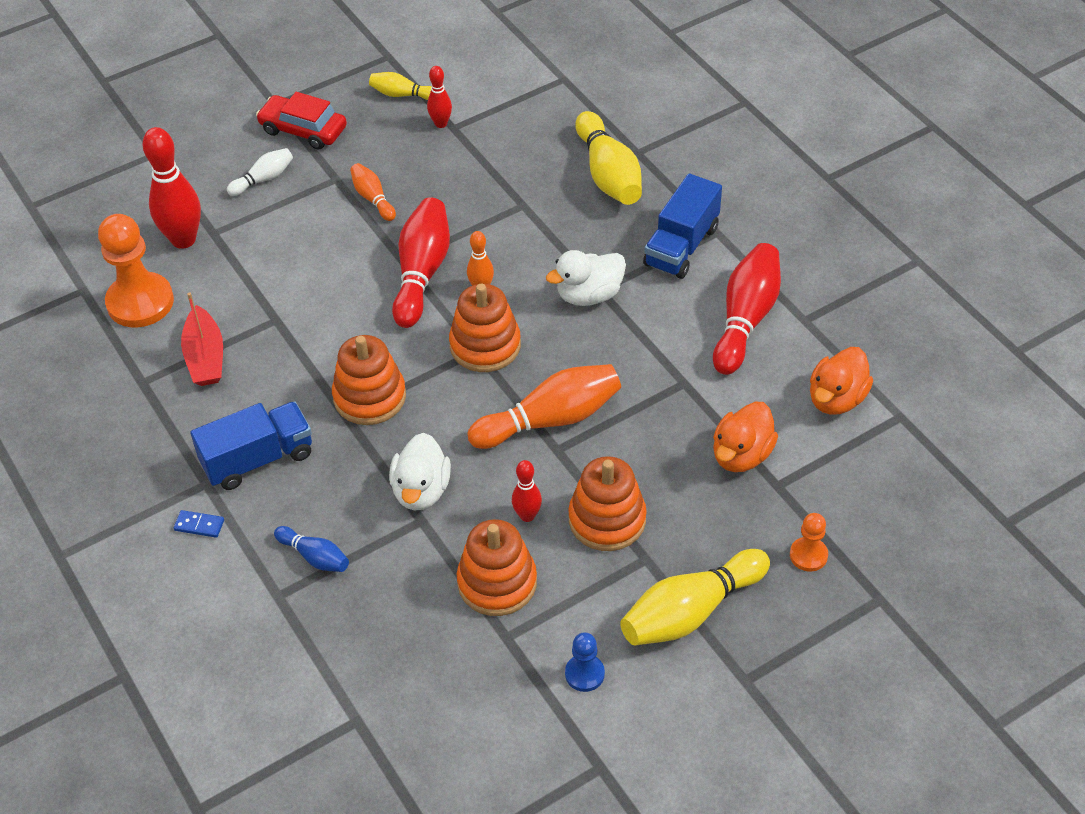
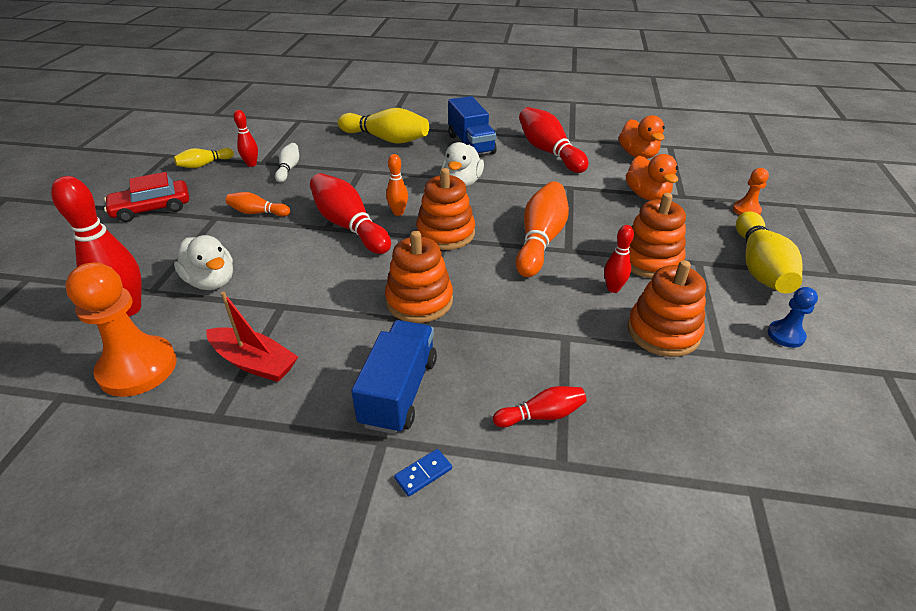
camera: 50 degrees left, 10 degrees down
white bowling pin [227,148,293,196] -> white bowling pin moved to [275,143,299,183]
blue bowling pin [274,526,349,572] -> red bowling pin [493,386,586,427]
white duck [389,433,451,510] -> white duck moved to [174,235,233,290]

